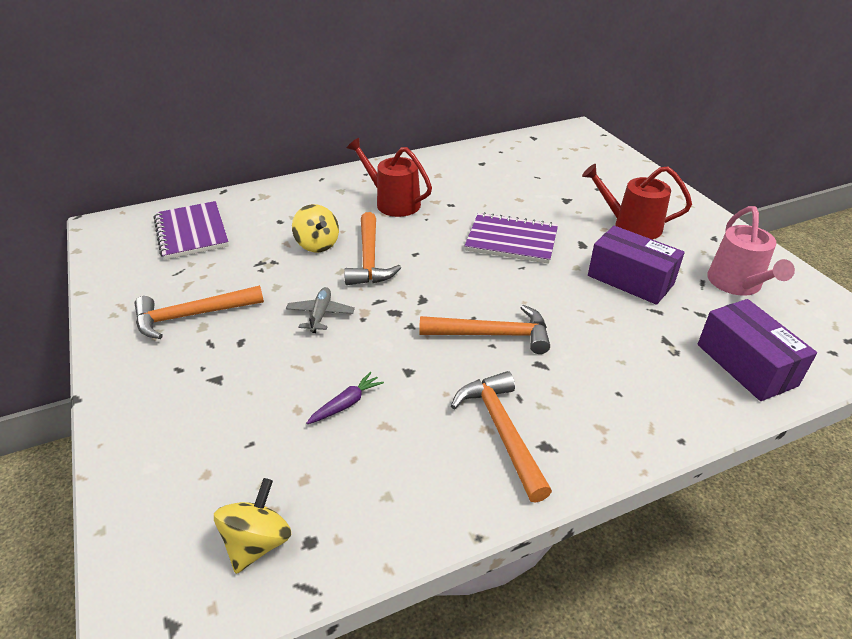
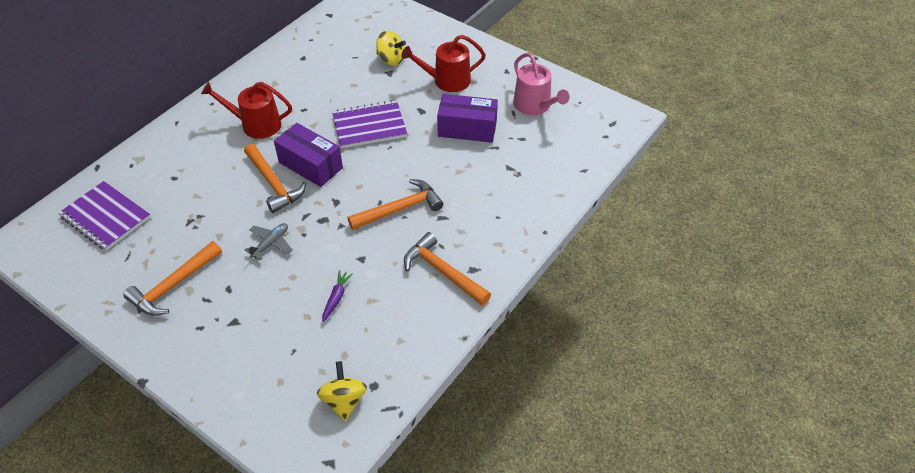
camera: 30 degrees left, 10 degrees up
grey plane [286,287,355,333] -> grey plane turned 60 degrees clockwise [245,223,293,260]
yellow spinning top [292,204,339,252] -> yellow spinning top moved to [376,31,406,66]
purple box [698,299,817,401] -> purple box moved to [274,123,343,187]

